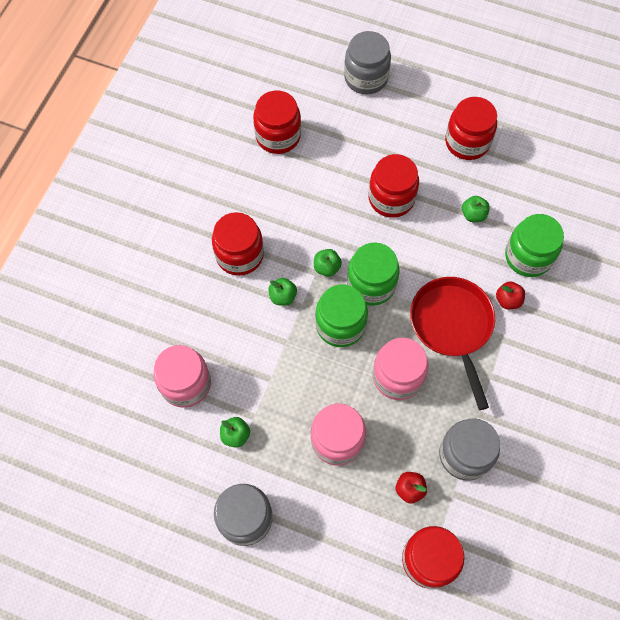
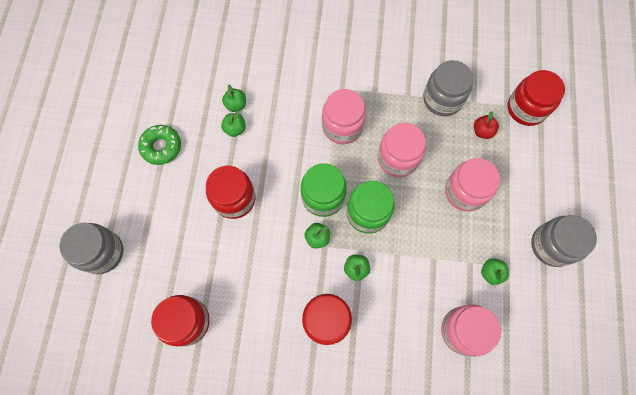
camera: 105 degrees left, 5 degrees up
red pan [410,277,495,410] -> pink jar [322,89,366,144]
red jar [445,97,497,160] -> green donut [138,125,181,165]
red apple [496,281,525,309] -> none
green jar [505,214,564,277] -> none
none -> green apple [222,85,246,112]

